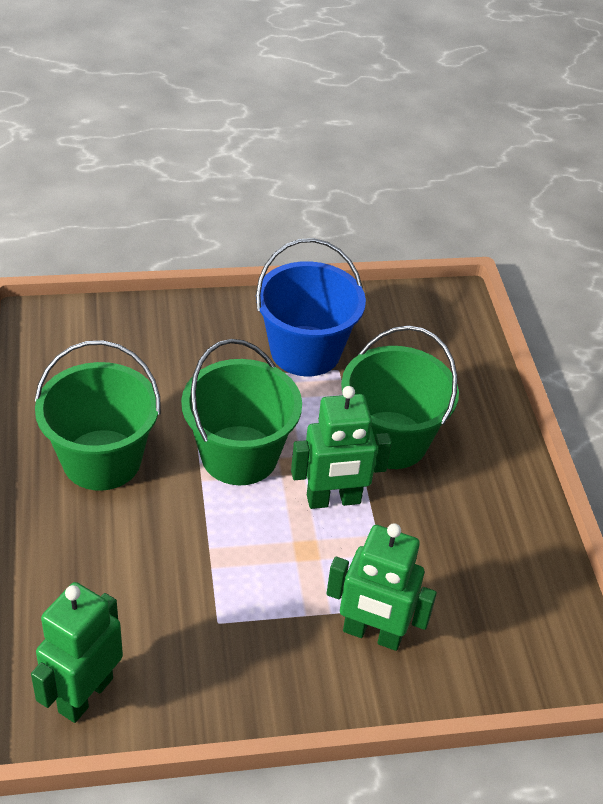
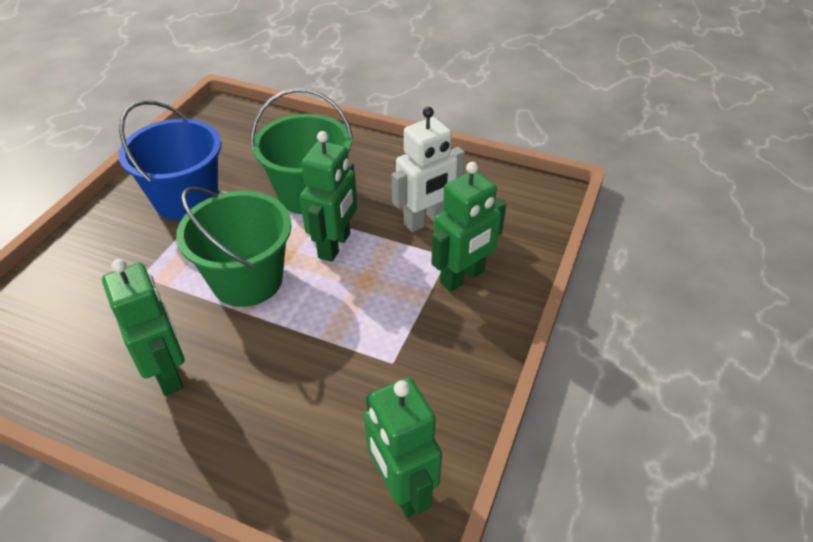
camera: 55 degrees left, 0 degrees up
green bucket [35,340,161,491] -> green robot [102,259,185,396]
none -> white robot [392,107,465,232]

